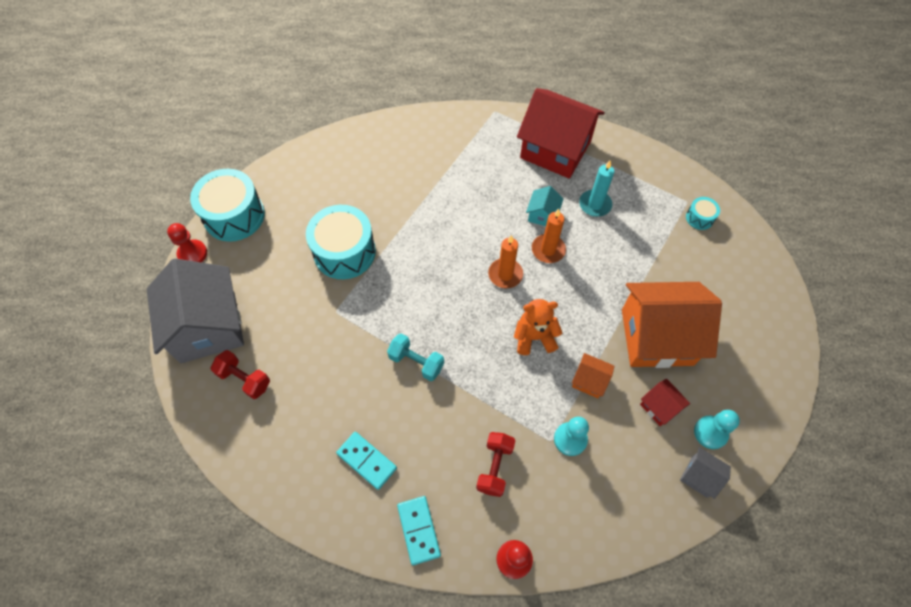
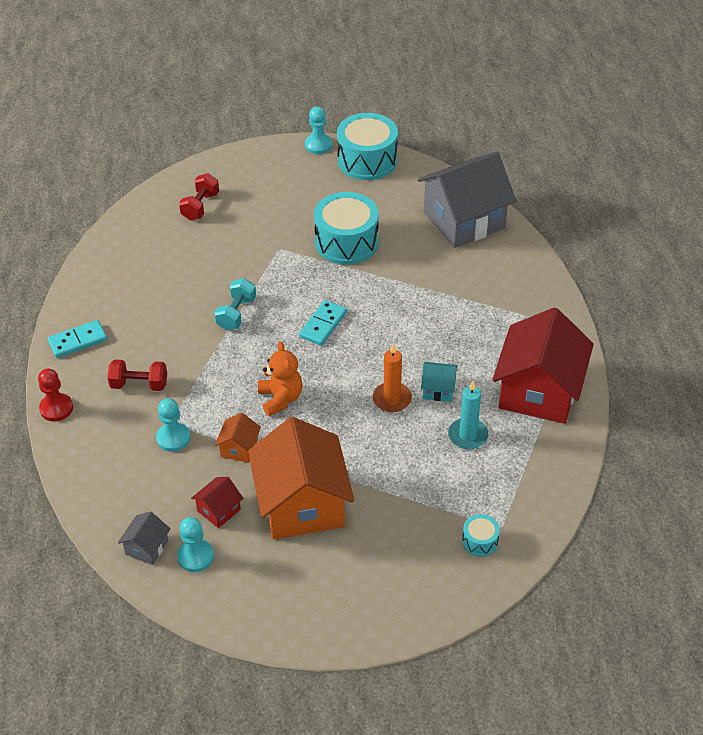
camera: 80 degrees right, 15 degrees down
grey house [147,259,244,363] -> grey house moved to [418,152,516,248]
red pawn [167,223,207,262] -> turquoise pawn [305,106,332,154]
turquoise domino [336,432,397,490] -> turquoise domino moved to [299,300,347,346]
orange candle [488,235,523,289] -> none

